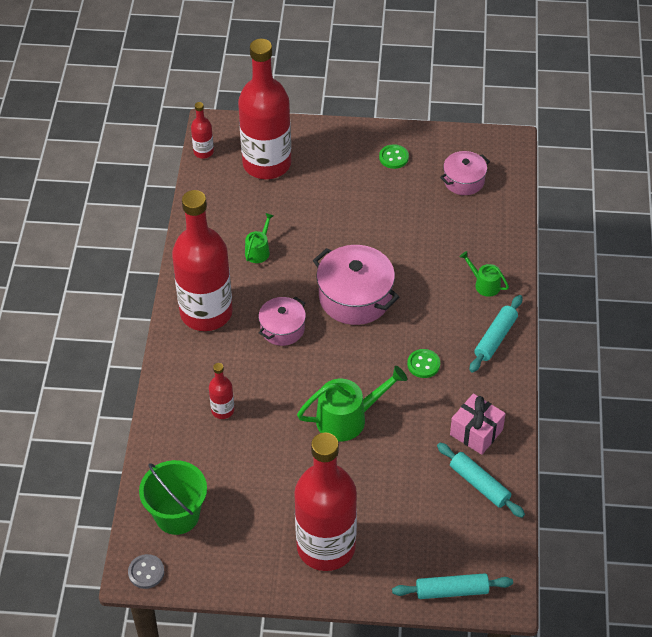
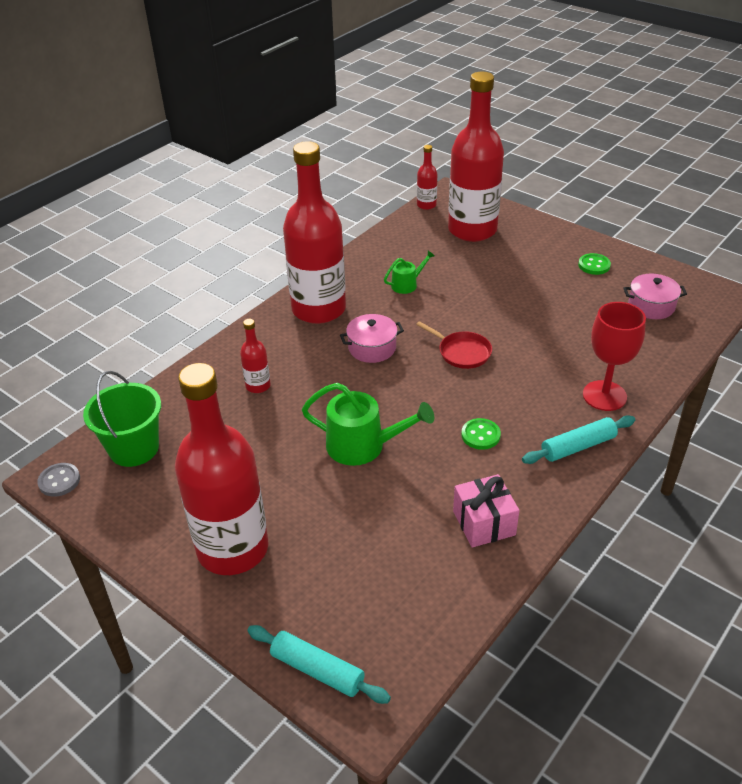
camera: 35 degrees right, 10 degrees down
pink pot [313,245,399,325] -> red pan [416,321,492,369]
turquoise rolling pin [437,443,525,518] -> none
green watering can [460,251,509,297] -> red goblet [583,302,646,411]

